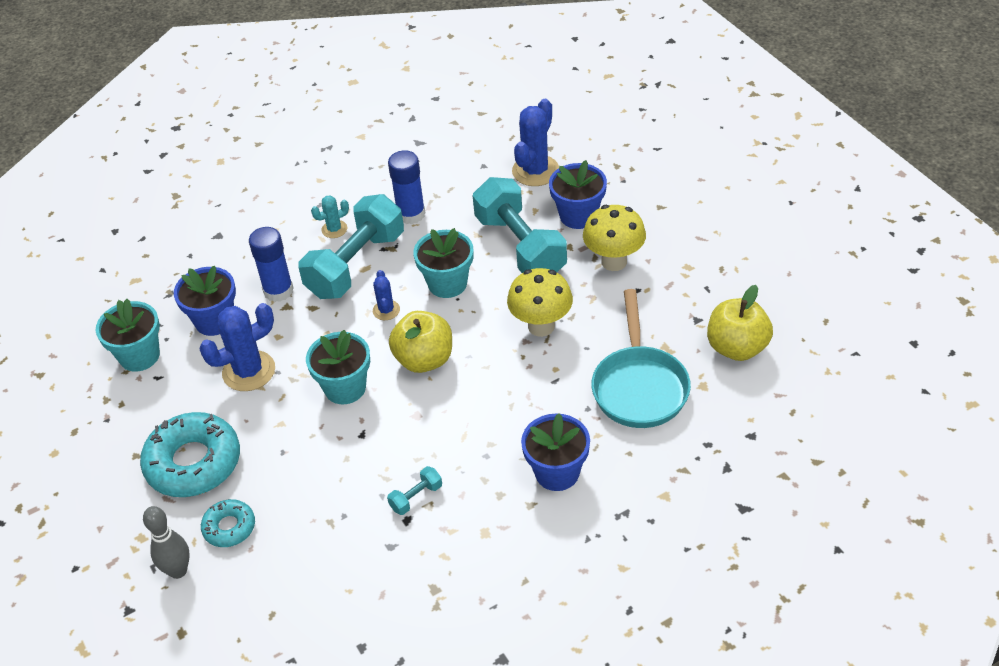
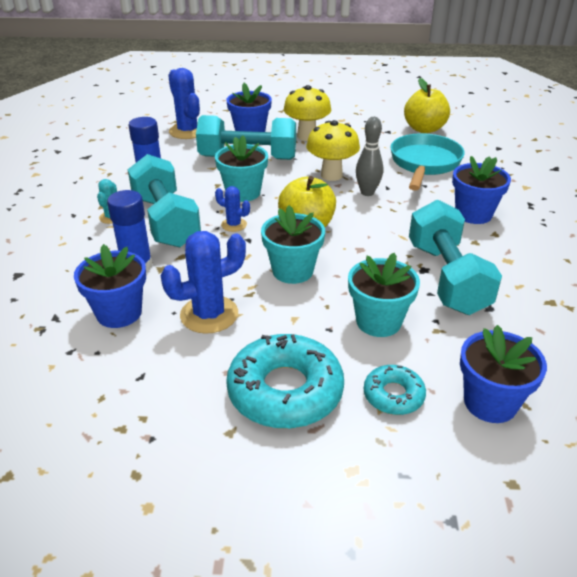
camera: 60 degrees left, 10 degrees down
turquoise flower pot [96,299,160,372] -> turquoise flower pot moved to [348,253,420,337]
grey bowling pin [143,506,190,579] -> grey bowling pin moved to [356,117,383,196]
blue cactus [200,303,275,391] -> blue cactus turned 60 degrees clockwise [160,231,246,334]
turquoise dumbbell [387,466,442,515] -> turquoise dumbbell [409,199,502,315], size x2.48
turquoise pan [591,289,691,428] -> turquoise pan turned 105 degrees counterclockwise [390,133,465,191]
none -> blue flower pot [460,325,547,423]

